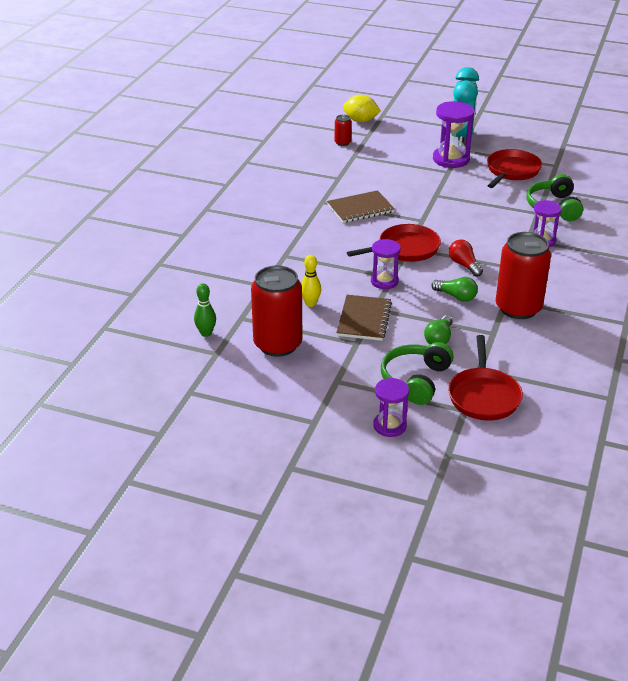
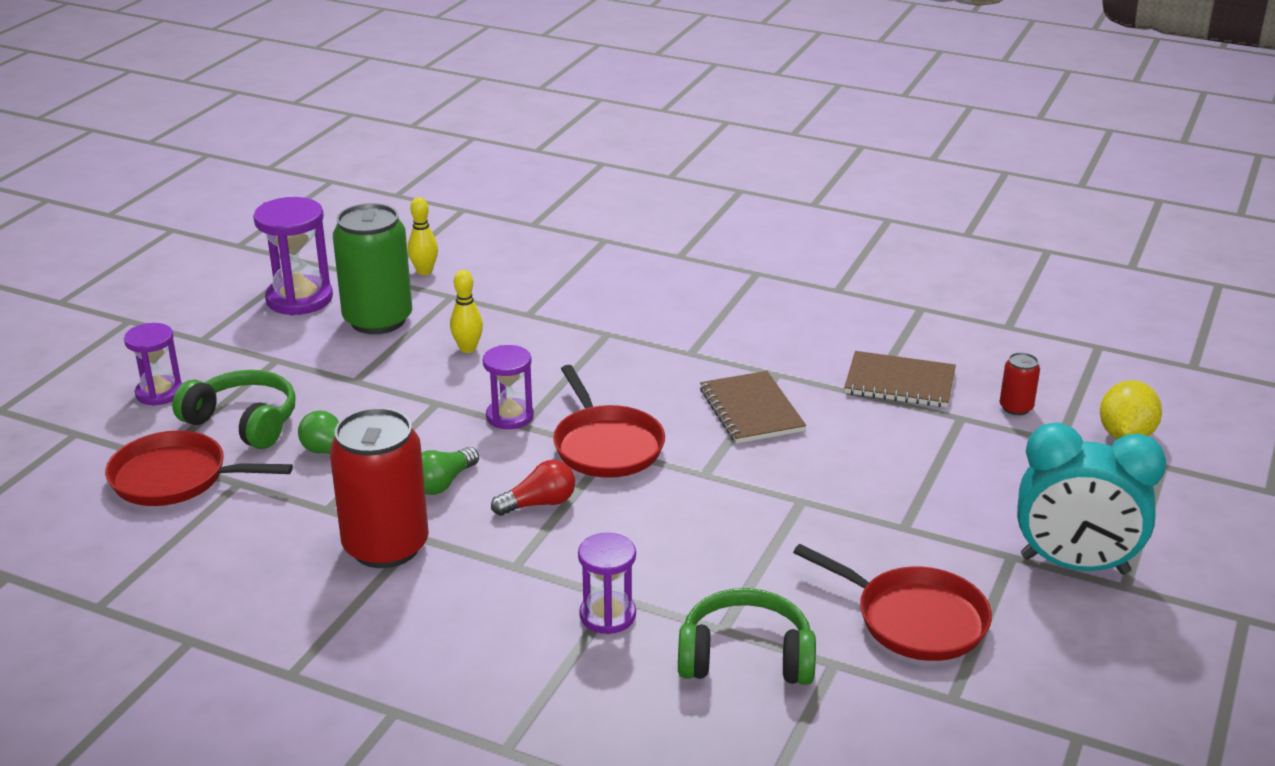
camera: 95 degrees right, 5 degrees down
green bowling pin [194,283,216,337] -> yellow bowling pin [408,197,438,275]
red can [251,266,302,357] -> green can [333,203,412,334]
brown notebook [336,295,392,341] -> brown notebook moved to [844,351,956,407]
purple hourglass [433,101,475,168] -> purple hourglass moved to [253,197,333,315]

